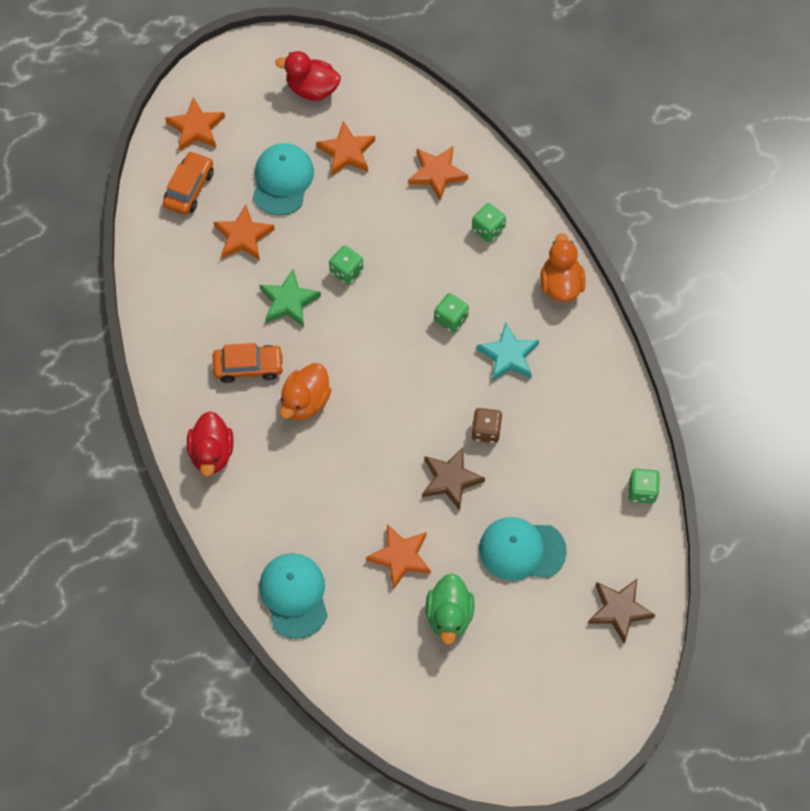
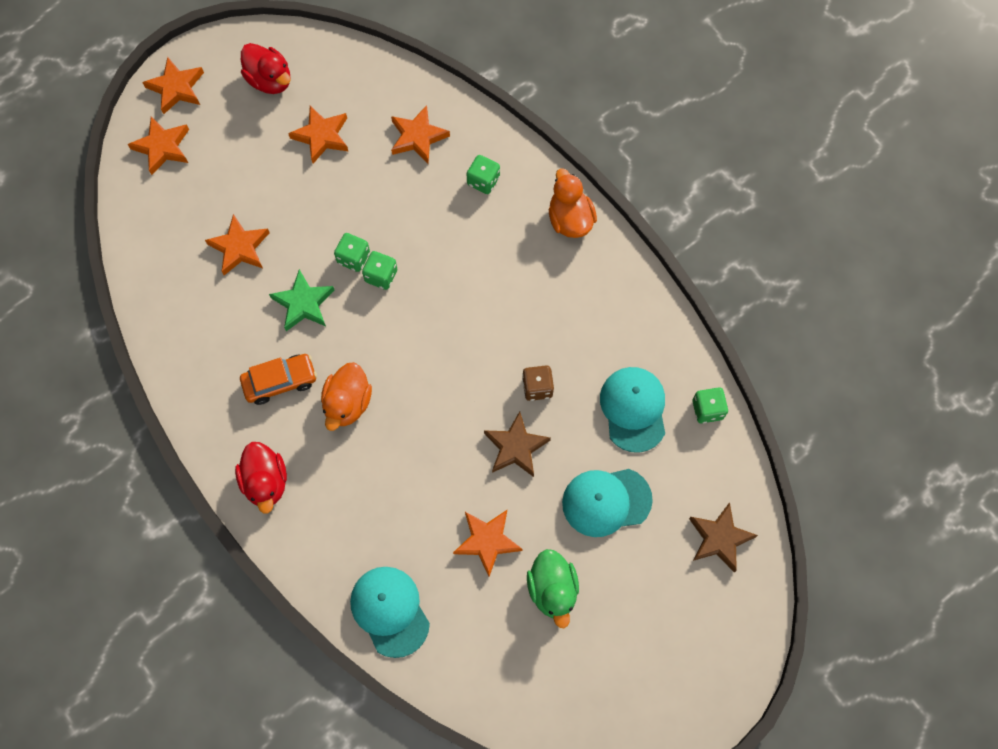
camera: 15 degrees left, 5 degrees up
orange car [163,151,214,215] -> none
turquoise cap [253,143,314,216] -> turquoise cap moved to [600,367,665,453]
red duck [275,51,341,101] -> red duck turned 135 degrees counterclockwise [241,43,291,94]
green dice [434,293,469,333] -> green dice moved to [362,251,397,290]
turquoise star [477,322,539,382] -> none
none -> orange star [142,57,204,114]

